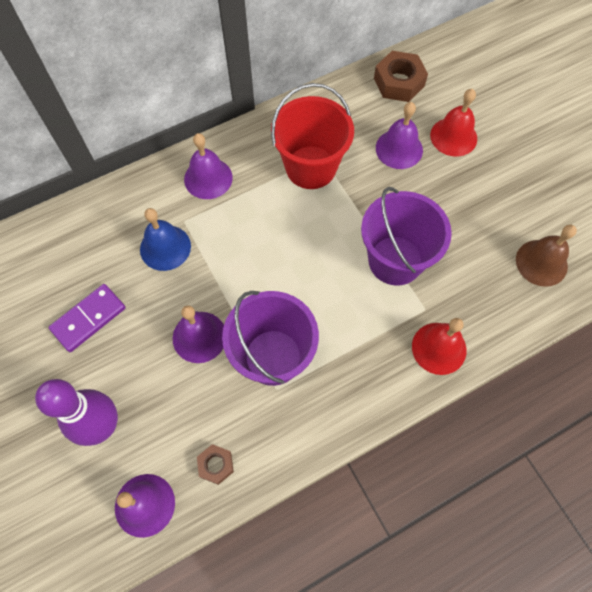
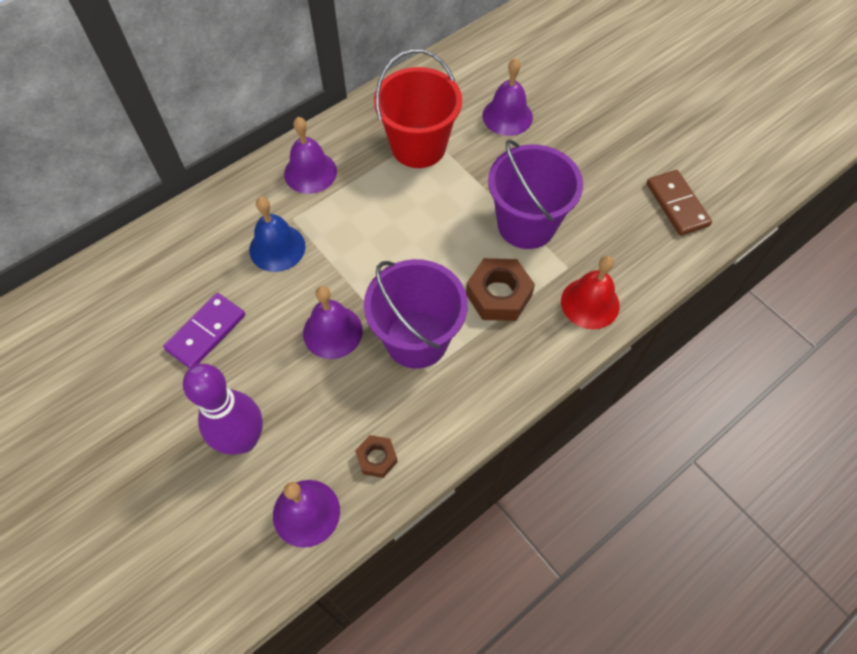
camera: 10 degrees left, 5 degrees down
brown nut [374,51,428,102] -> brown nut moved to [466,258,535,321]
red bell [430,89,477,157] -> none
brown bell [516,224,577,287] -> brown domino [646,170,712,236]

